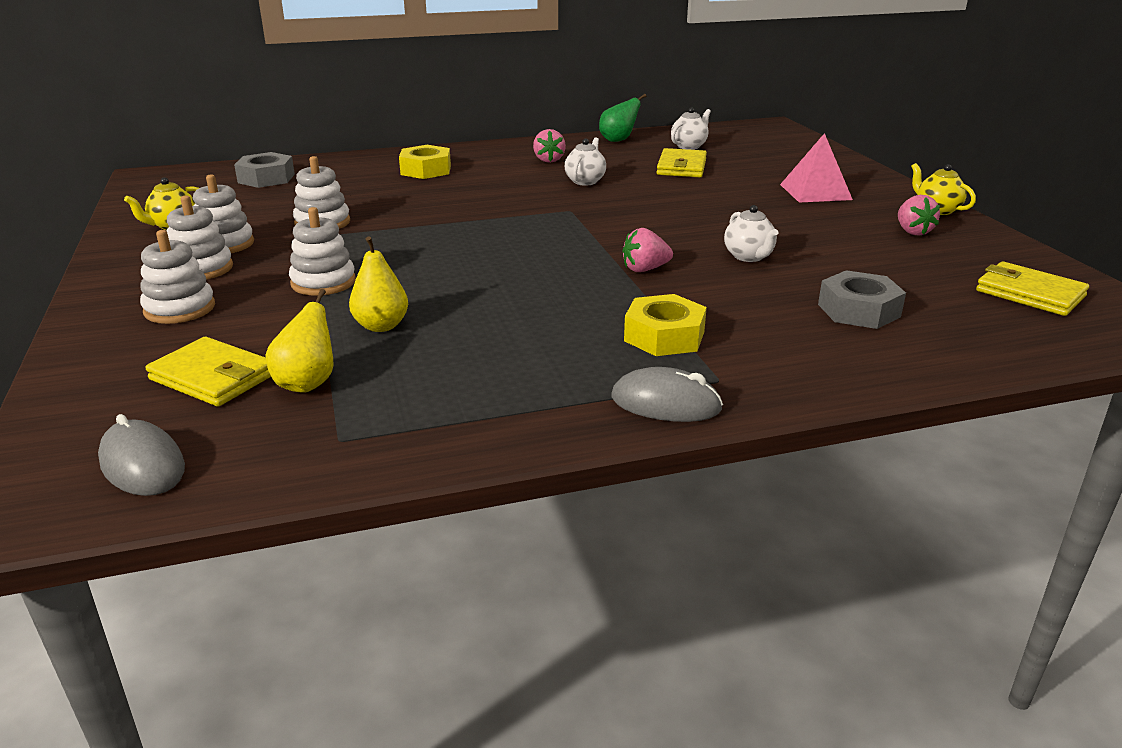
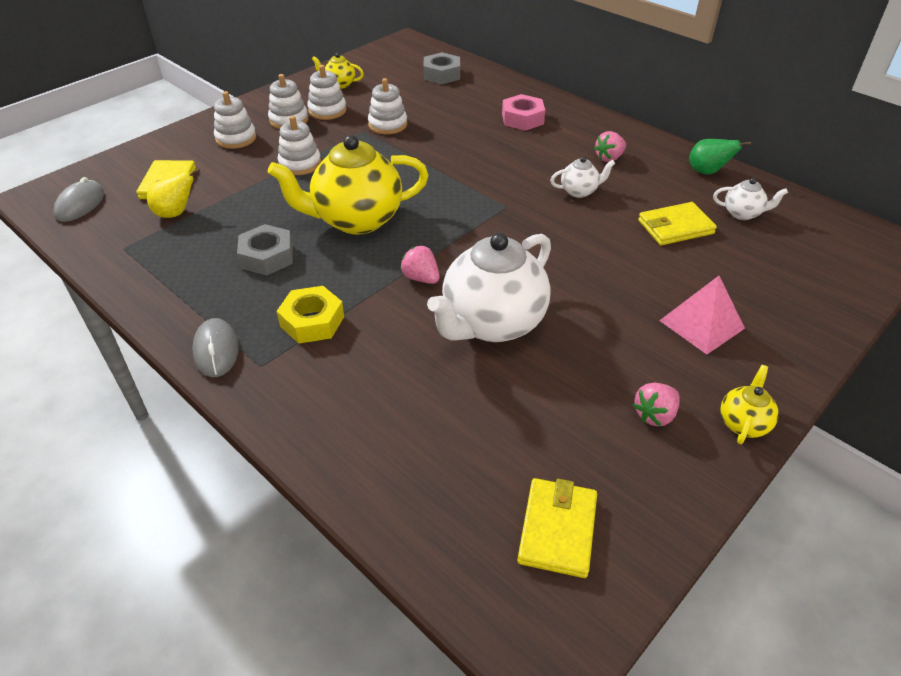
camera: 60 degrees right, 15 degrees up
yellow pear [349,236,408,332] -> none
yellow nut [399,145,451,179] -> pink nut [502,94,545,131]
white teapot [724,205,778,262] -> white teapot [427,233,551,342], size x2.23
grey nut [818,270,906,329] -> grey nut moved to [237,224,293,276]
none -> yellow teapot [268,135,429,235]

